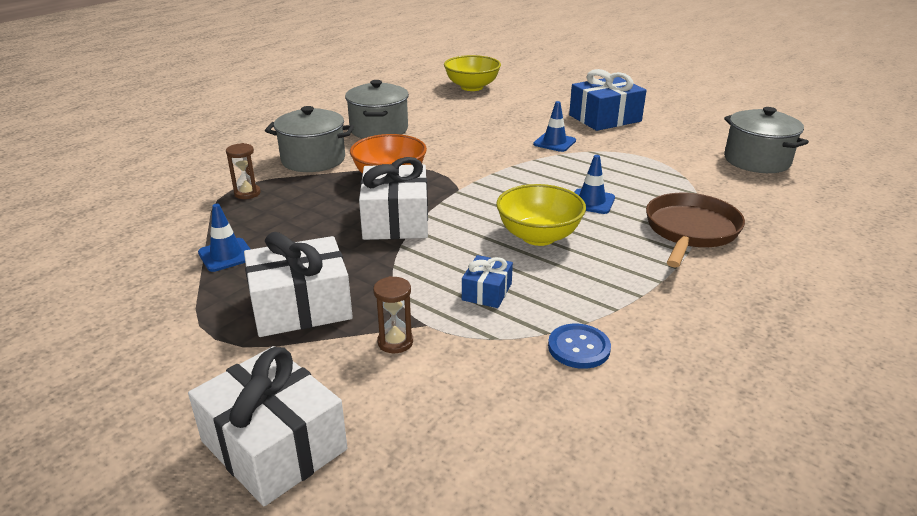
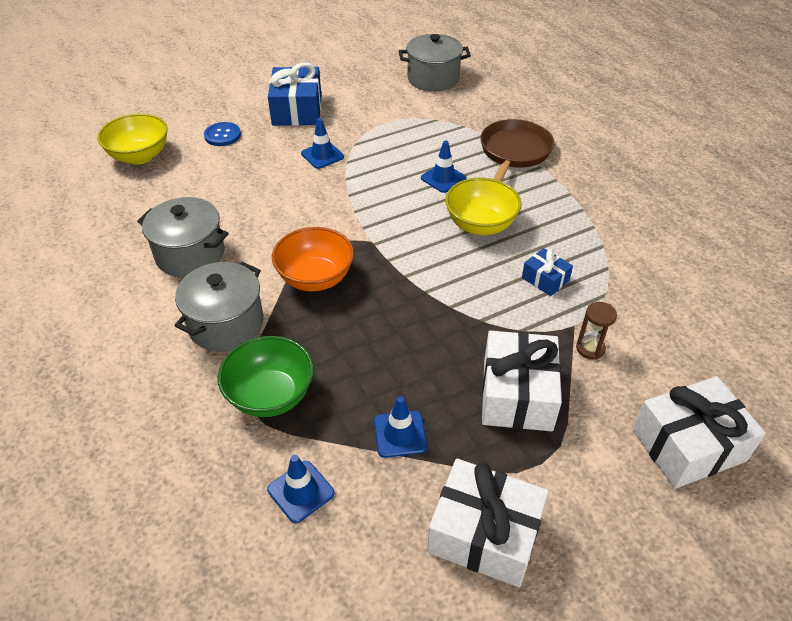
camera: 65 degrees left, 15 degrees up
brown hourglass [226,143,261,199] -> green bowl [217,336,314,417]
white gift [359,157,428,240] -> white gift moved to [427,459,548,587]
blue button [548,324,611,369] -> blue button moved to [204,122,241,146]
brown pan [646,193,745,268] -> brown pan turned 60 degrees clockwise [480,119,554,181]
none -> blue traffic cone [267,455,335,523]

